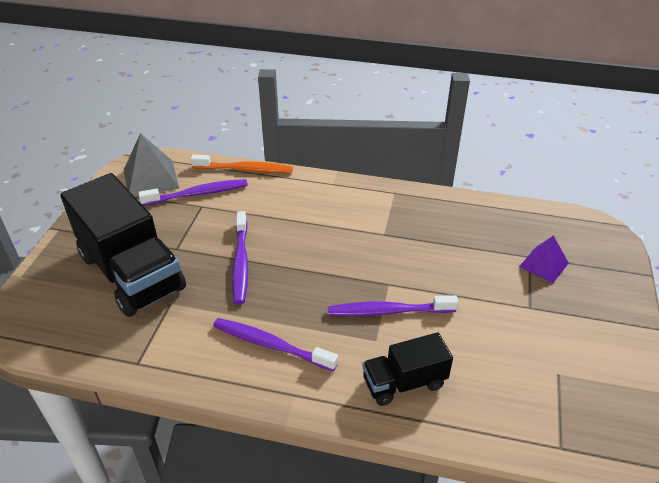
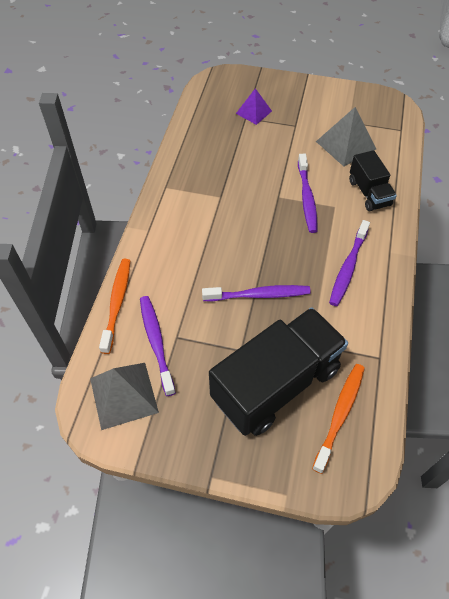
camera: 90 degrees left, 15 degrees up
none -> orange toothbrush [312,364,365,474]
none -> grey pyramid [316,107,376,166]

